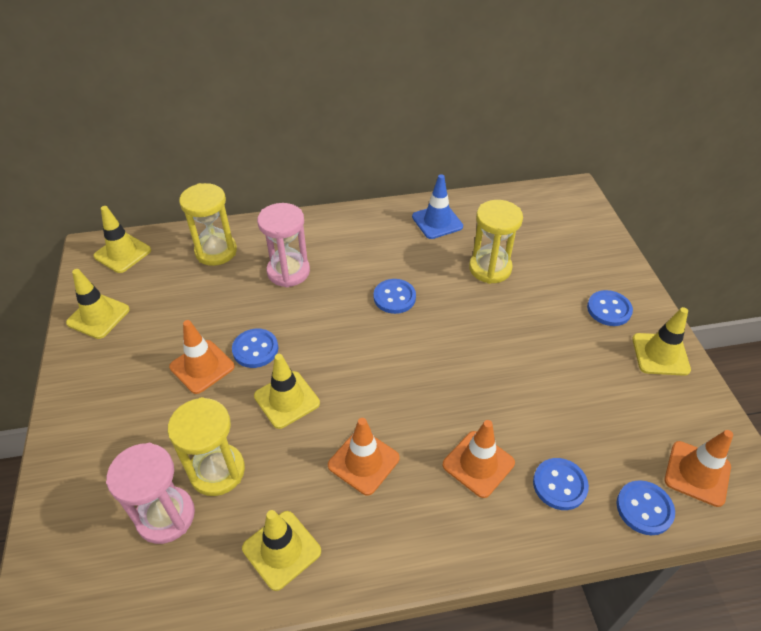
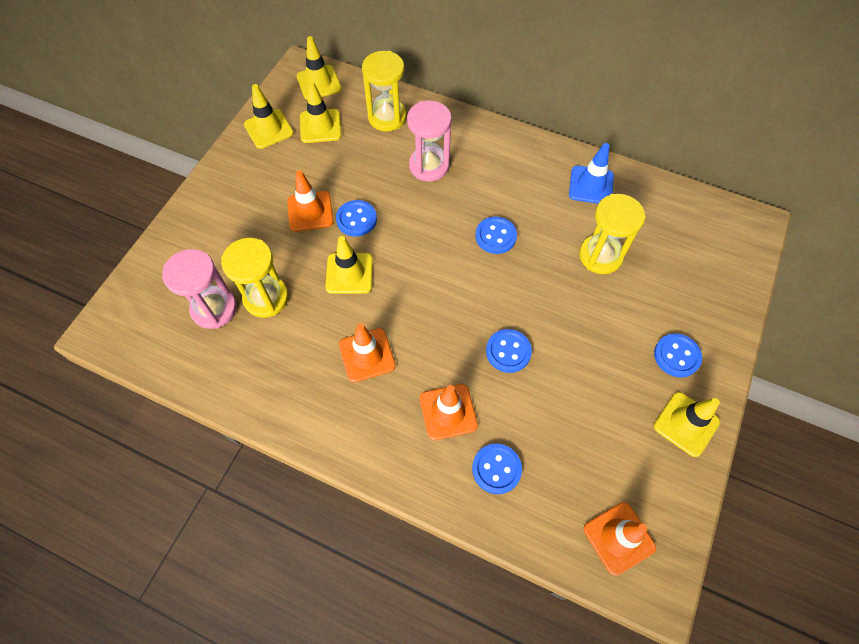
camera: 35 degrees right, 15 degrees up
yellow traffic cone [242,510,321,591] -> yellow traffic cone moved to [300,81,341,143]
blue button [617,480,675,535] -> blue button moved to [486,329,532,373]

